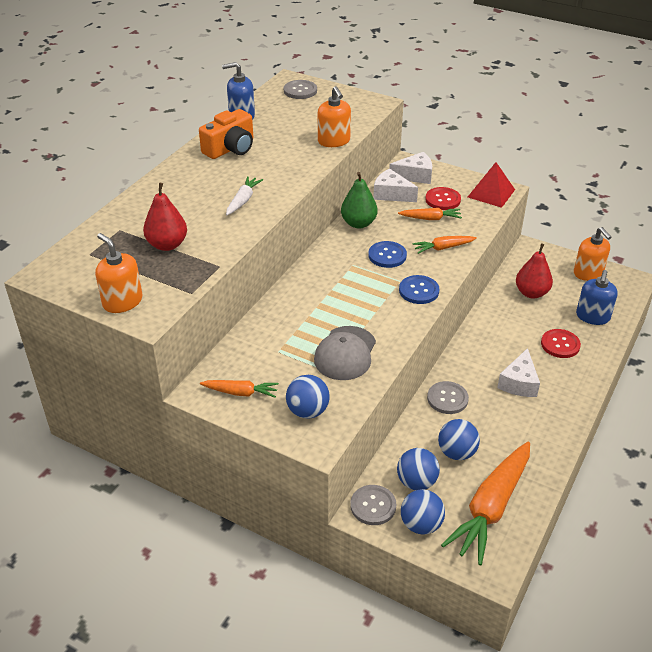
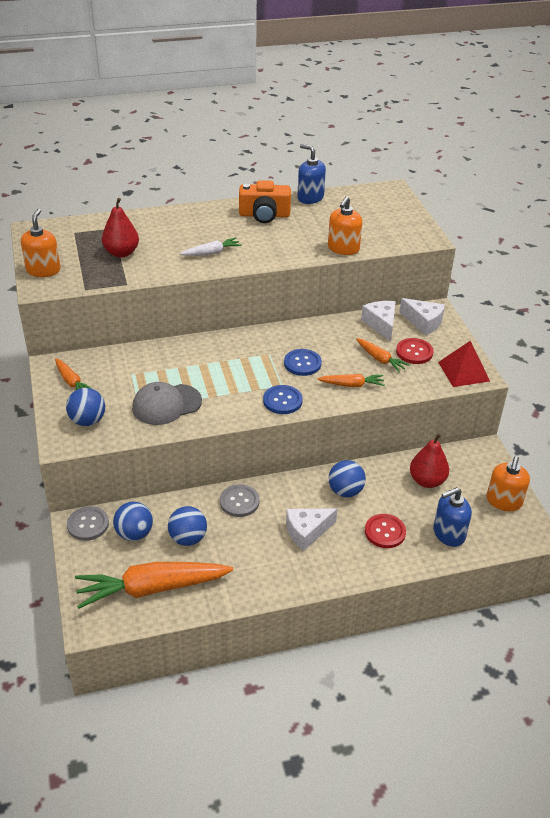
camera: 45 degrees right, 0 degrees up
grey button [284,80,317,99] -> none
green pear [341,172,378,228] -> none
blue ball [401,489,445,535] -> blue ball moved to [329,460,366,497]
orange carrot [412,236,477,254] -> orange carrot turned 150 degrees clockwise [317,374,385,387]

